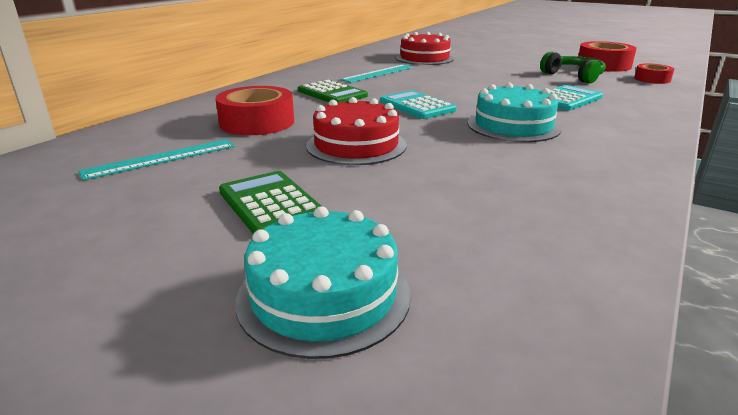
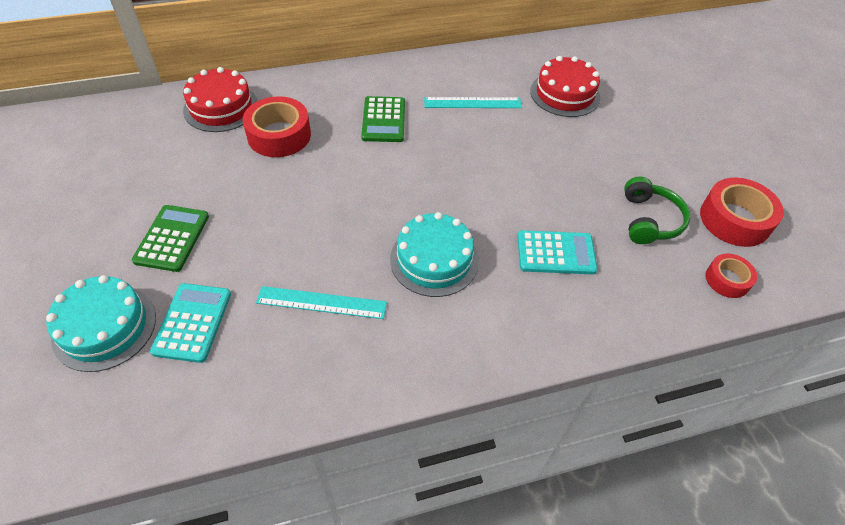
camera: 40 degrees right, 25 degrees up
turquoise ruler [78,139,235,180] -> turquoise ruler moved to [256,286,387,319]
red cake [306,97,406,165] -> red cake moved to [183,67,258,132]
turquoise calculator [380,90,457,119] -> turquoise calculator moved to [150,283,231,363]

